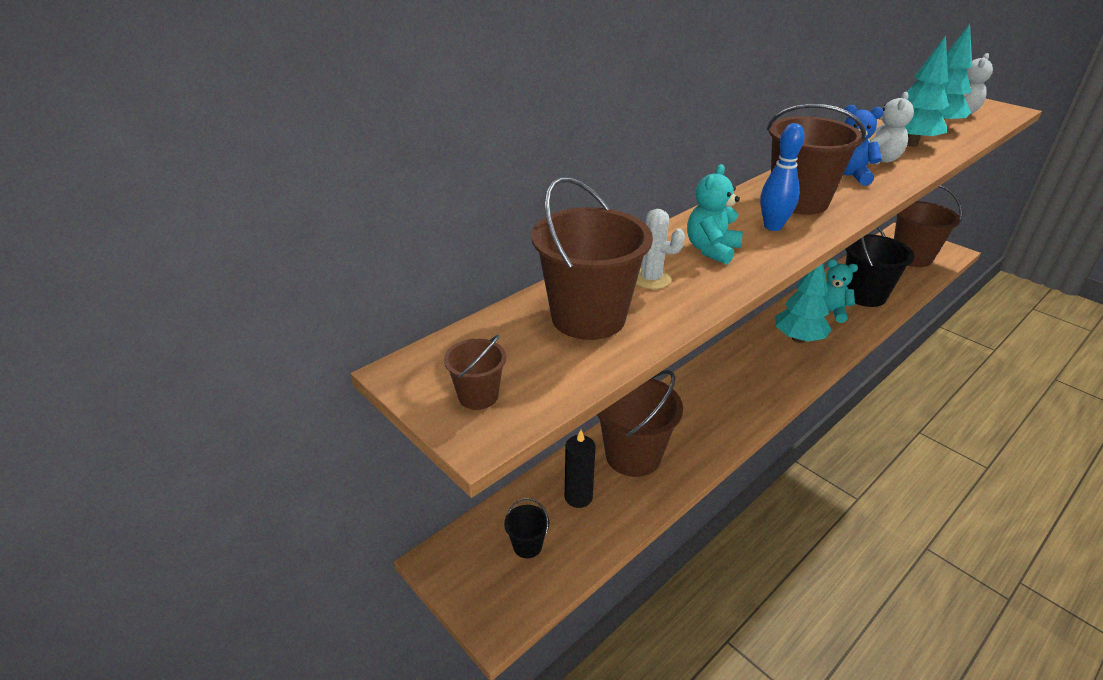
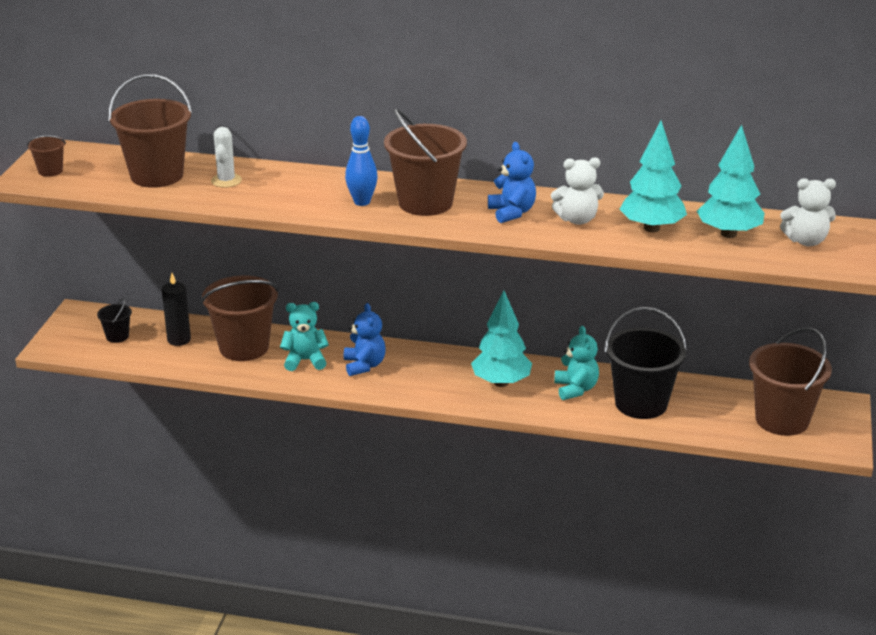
camera: 55 degrees right, 5 degrees down
turquoise teddy bear [687,164,743,265] -> turquoise teddy bear moved to [280,302,329,371]
none -> blue teddy bear [344,303,386,376]

